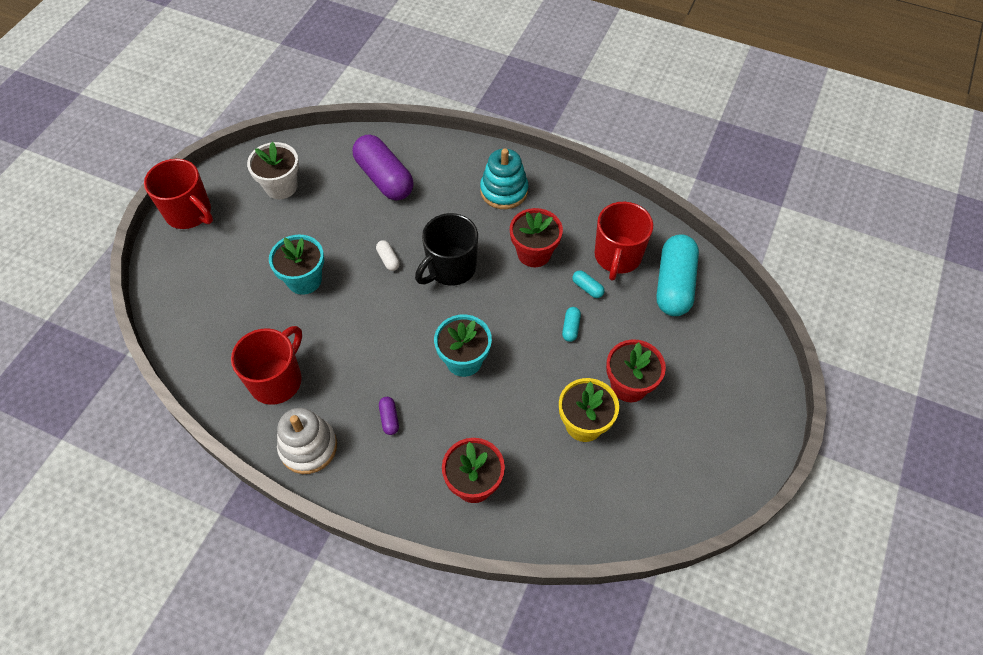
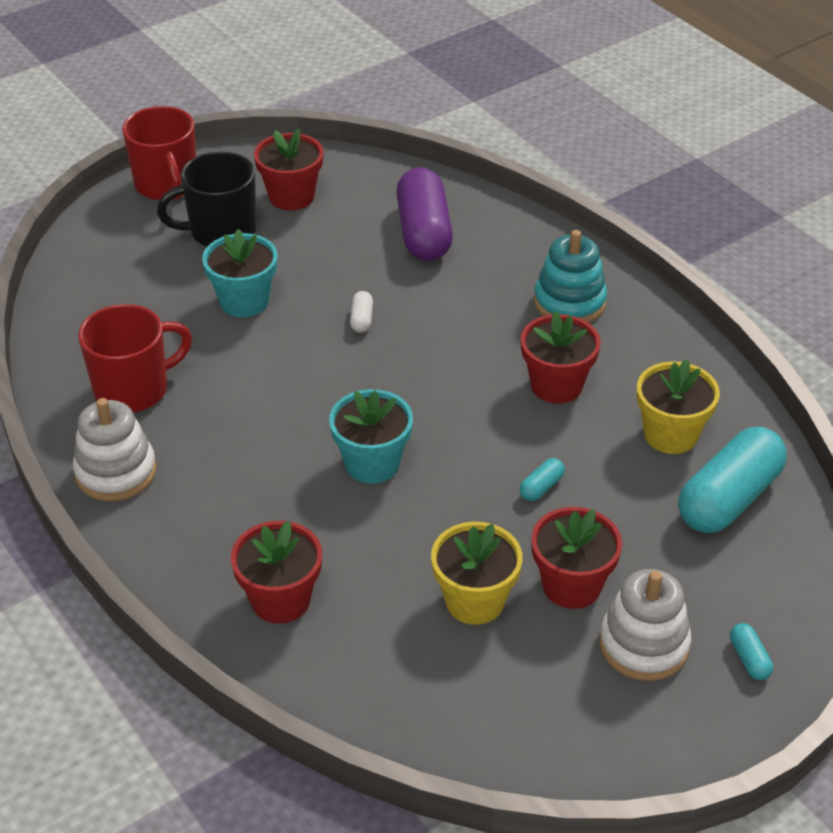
camera: 30 degrees right, 15 degrees down
white flower pot [247,142,299,199] -> red flower pot [254,128,323,211]
purple capsule [379,397,399,435] -> none
black mug [415,213,478,286] -> black mug moved to [157,152,256,247]
turquoise capsule [572,270,605,298] -> turquoise capsule moved to [730,623,773,680]
red mug [595,202,653,281] -> yellow flower pot [637,359,720,454]
none -> white stacking toy [600,569,691,681]

